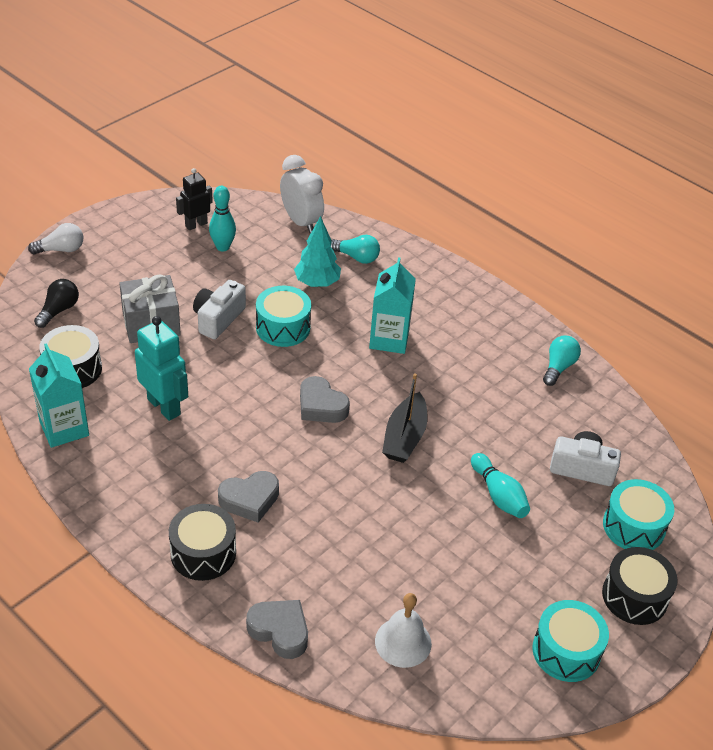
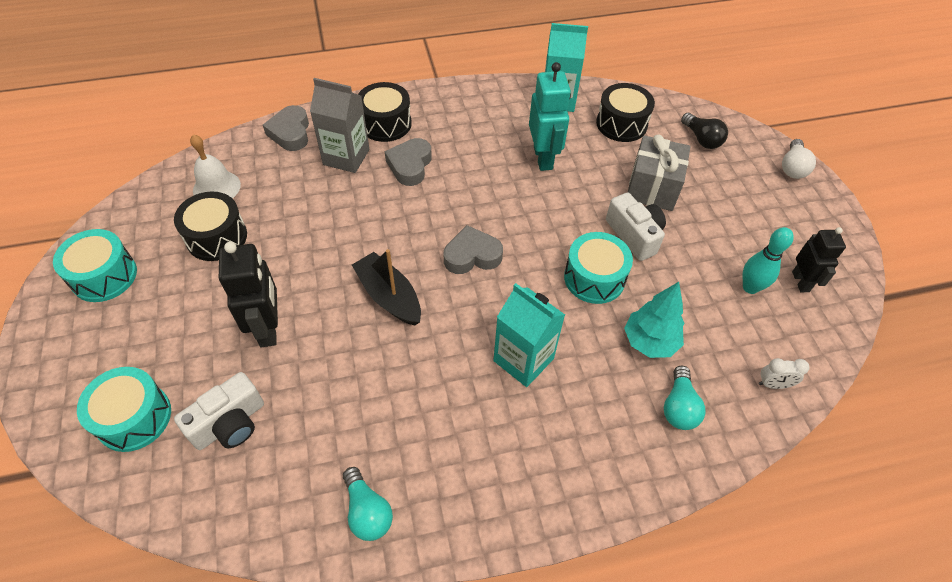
camera: 125 degrees right, 10 degrees up
turquoise robot [135,316,188,421] -> turquoise robot turned 90 degrees counterclockwise [529,62,571,171]
grey heart [246,600,308,659] -> grey heart turned 105 degrees clockwise [263,105,309,151]
white clock [280,155,324,234] -> white clock [759,358,809,389], size x0.49
turquoise light bulb [331,235,380,264] -> turquoise light bulb turned 45 degrees counterclockwise [664,366,706,430]
turquoise bowling pin [471,453,530,518] -> black robot [219,242,278,347]
black drum [602,547,678,625] -> black drum moved to [174,192,247,261]
none -> grey carton [310,78,369,173]

